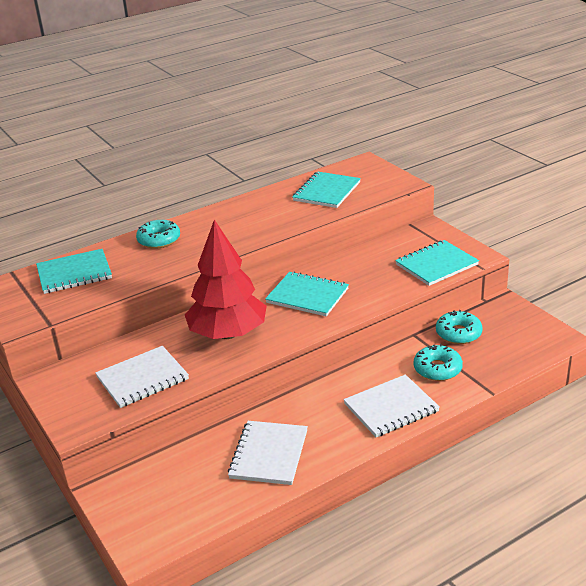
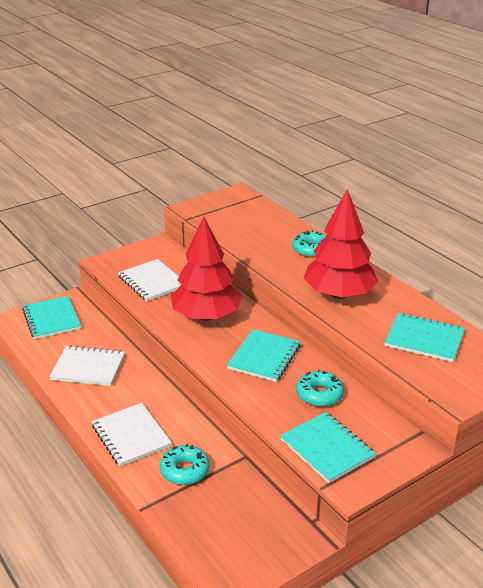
camera: 85 degrees right, 0 degrees up
turquoise notebook [36,249,112,294] -> turquoise notebook moved to [22,296,81,339]
turquoise donut [436,310,483,344] -> turquoise donut moved to [296,369,344,407]
none -> red tree [303,189,378,299]

